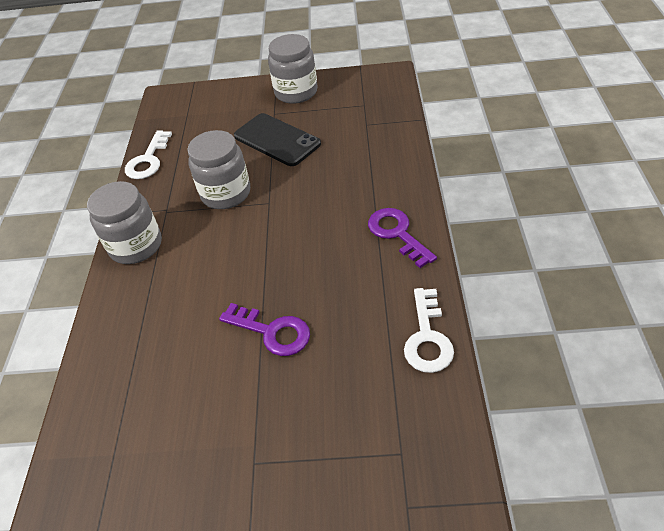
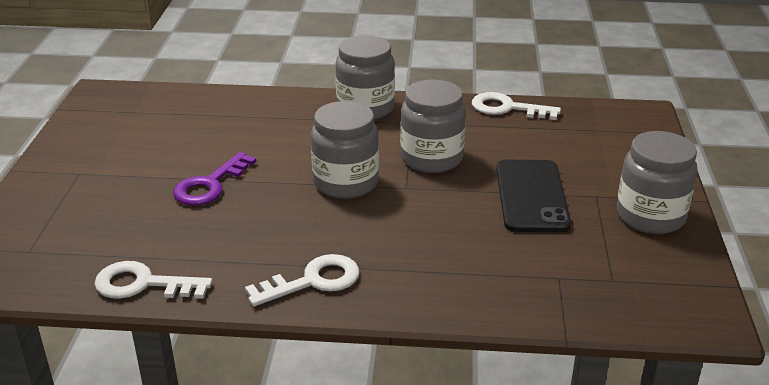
camera: 90 degrees right, 15 degrees down
black phone [234,113,321,166] -> black phone turned 45 degrees counterclockwise [496,160,571,232]
purple key [368,208,437,268] -> white key [245,254,359,306]
none -> grey jar [311,101,379,199]

